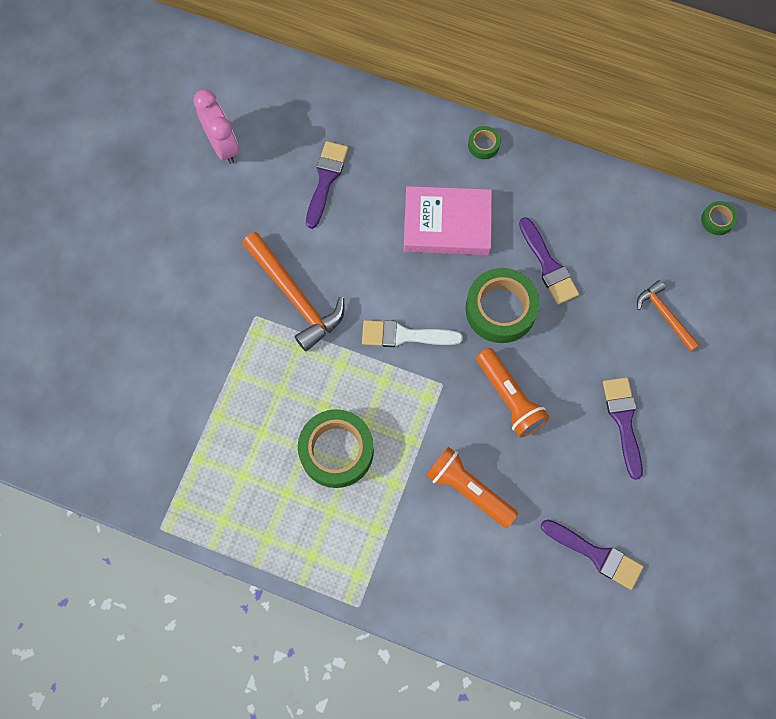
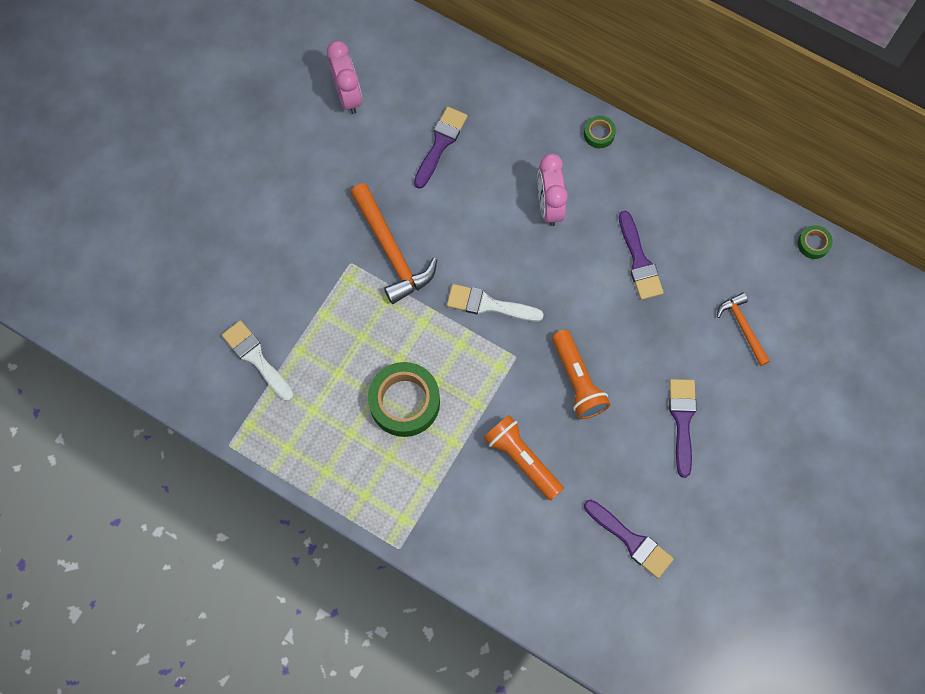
camera: 10 degrees right, 0 degrees up
pink book [404,186,492,255] -> pink clock [537,153,568,226]
green tape [465,268,540,343] -> none
none -> white brush [222,320,294,401]

